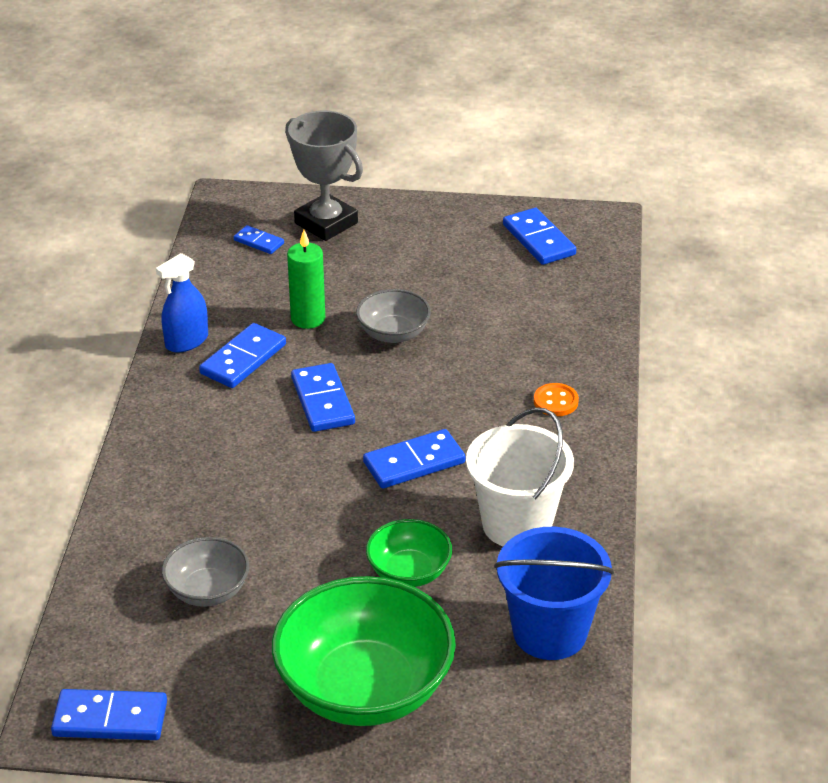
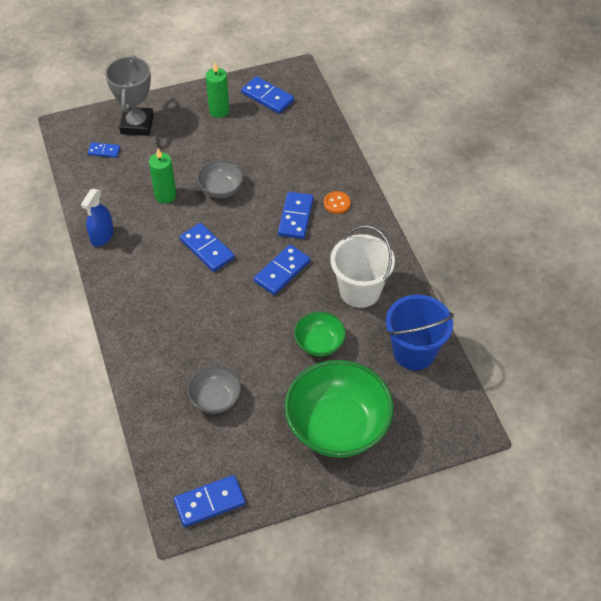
camera: 25 degrees left, 15 degrees up
blue domino [199,323,286,388] -> blue domino moved to [278,192,314,239]
grey trophy [285,111,363,241] -> grey trophy turned 75 degrees clockwise [105,55,154,136]
none -> green candle [206,63,229,118]

